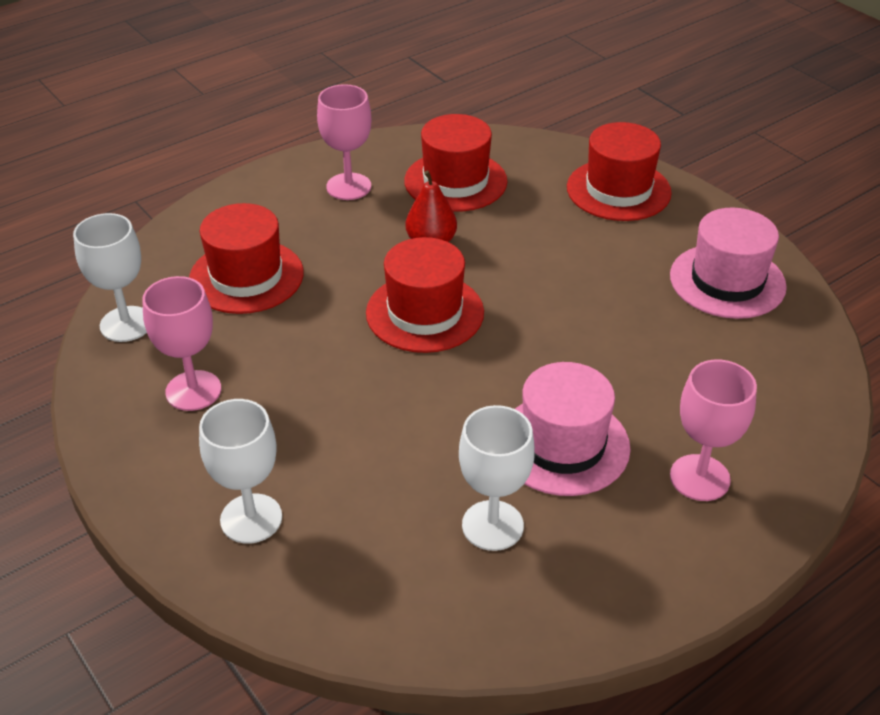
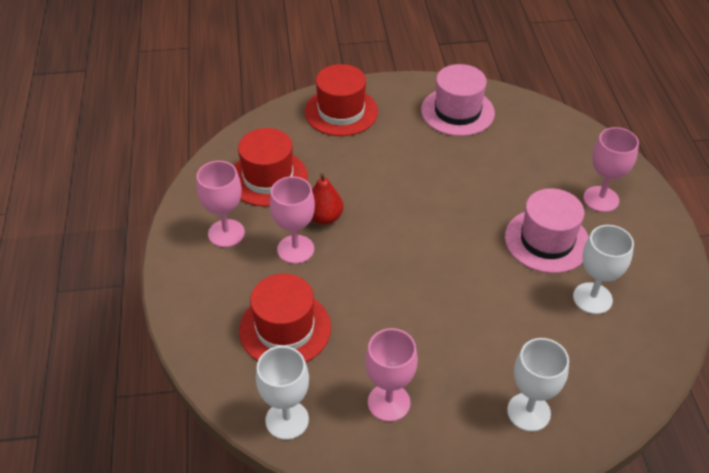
camera: 60 degrees left, 5 degrees up
red hat [366,237,484,353] -> none
none -> pink goblet [270,176,315,264]

